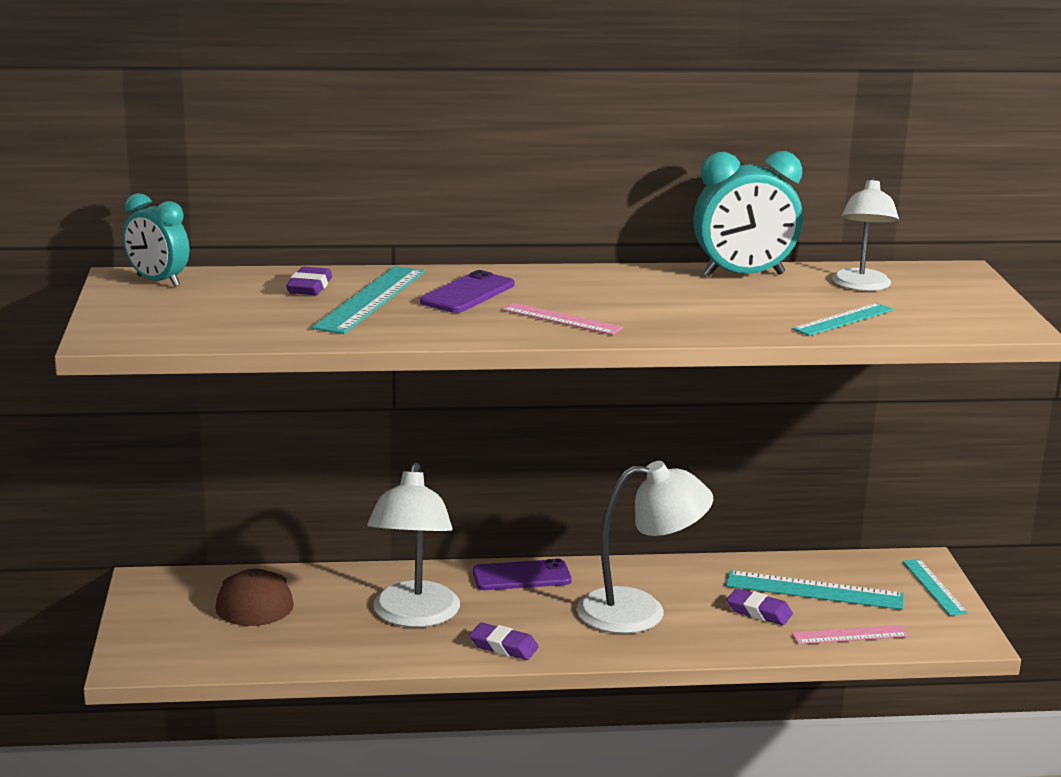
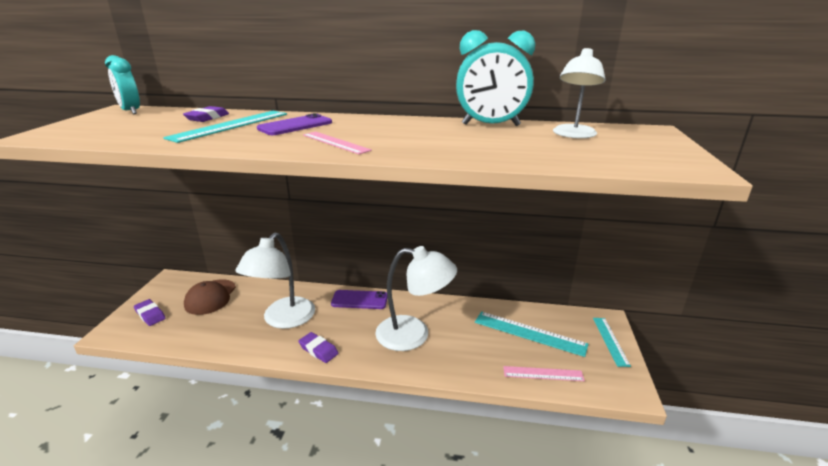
camera: 15 degrees right, 5 degrees up
purple eraser [727,588,793,625] -> purple eraser moved to [134,299,166,326]
turquoise ruler [793,303,893,336] -> none

